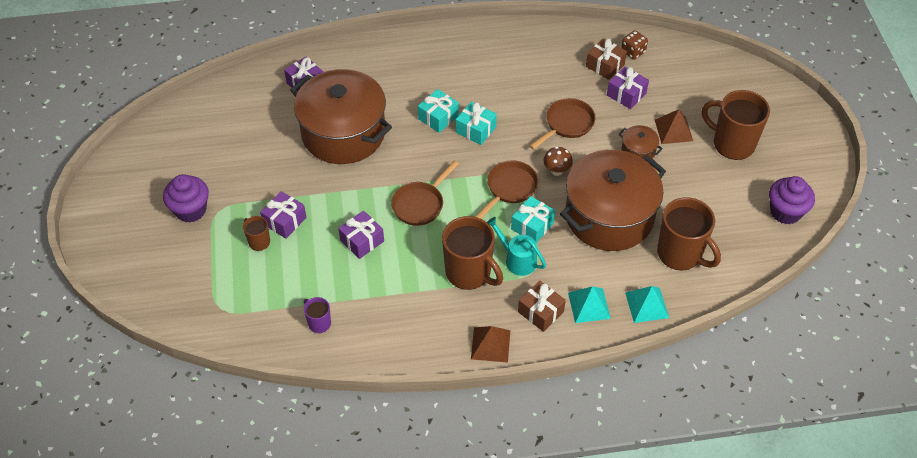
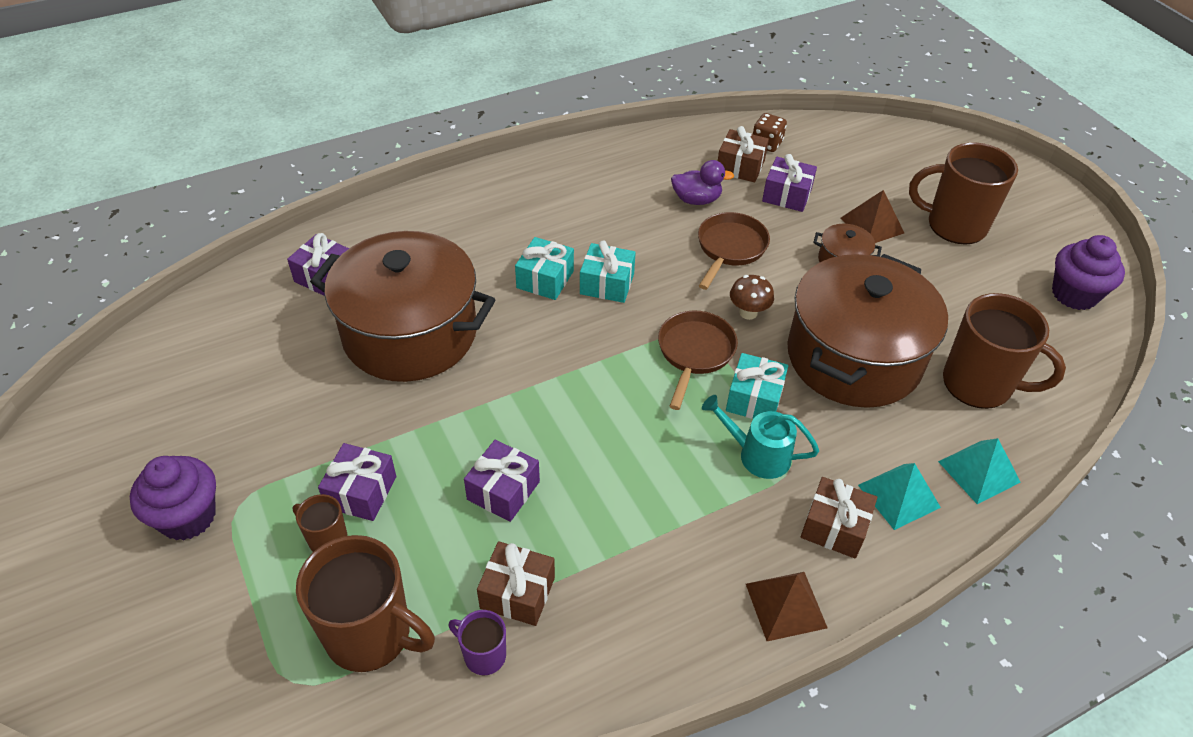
camera: 20 degrees left, 5 degrees down
brown pan [391,160,459,226] -> none
brown mug [442,216,503,290] -> brown mug moved to [296,535,435,672]
none -> brown gift [477,541,555,626]
none -> purple duck [671,160,734,205]

